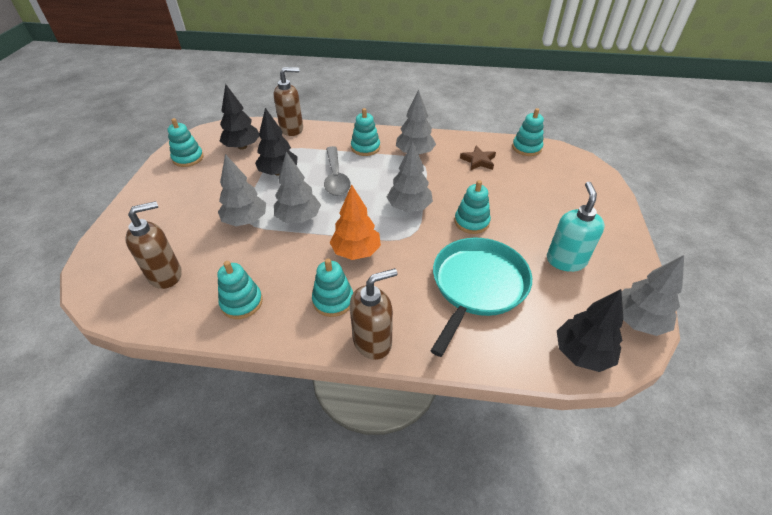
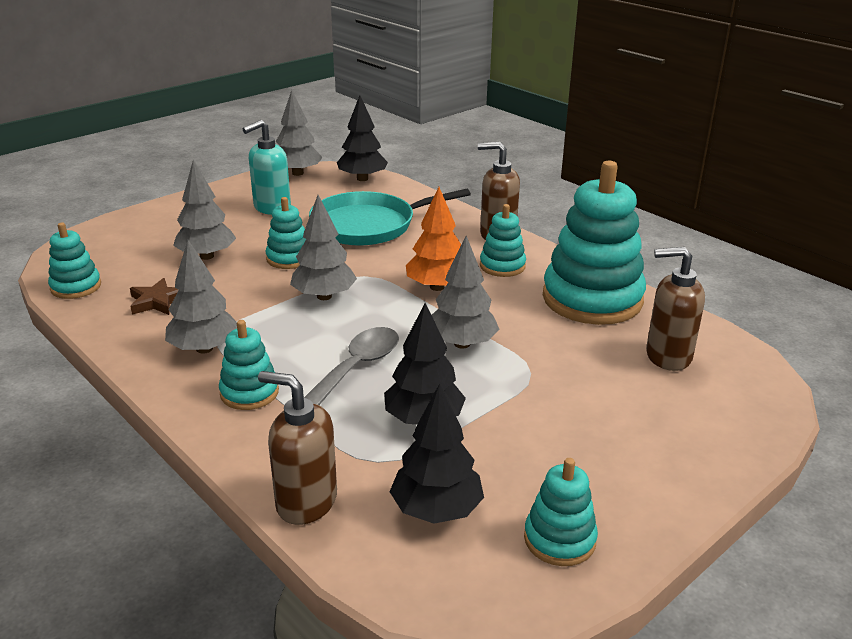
camera: 140 degrees left, 15 degrees down
grey tree [218,154,266,226] -> grey tree moved to [173,160,236,260]
turquoise stacking toy [218,261,263,319] -> turquoise stacking toy [543,161,646,325], size x2.04

